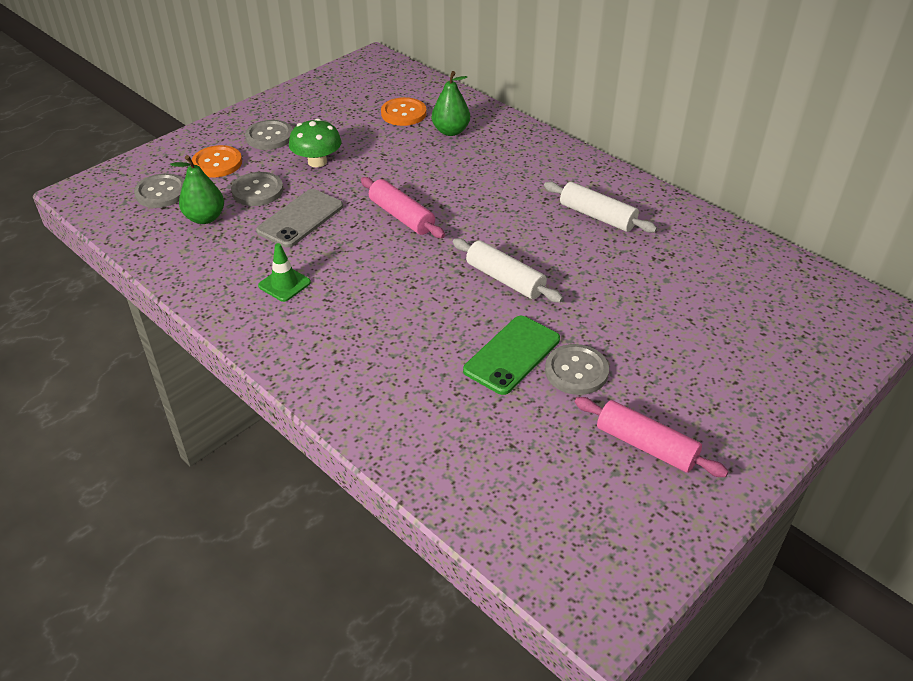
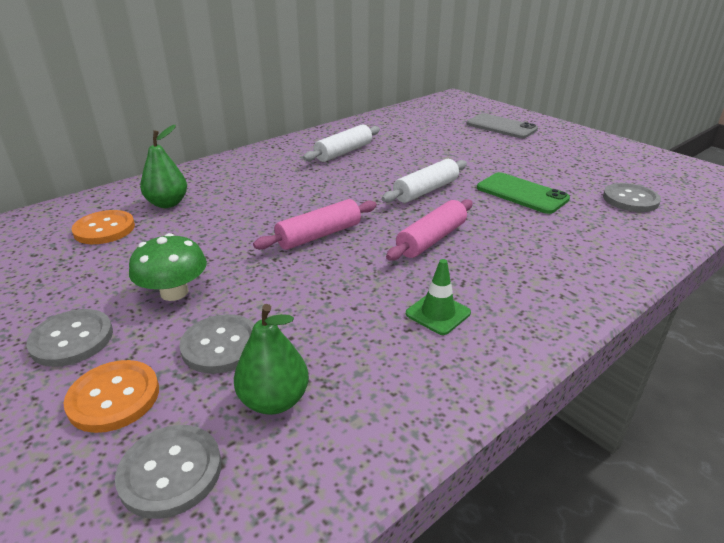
camera: 85 degrees left, 10 degrees down
grey phone [256,189,343,248] -> grey phone moved to [466,113,538,139]
grey button [545,344,609,395] -> grey button moved to [603,183,661,212]
pink rolling pin [575,397,729,477] -> pink rolling pin moved to [386,199,473,261]

